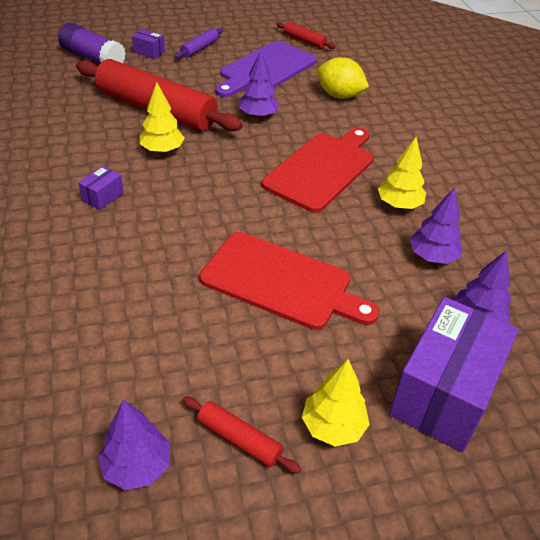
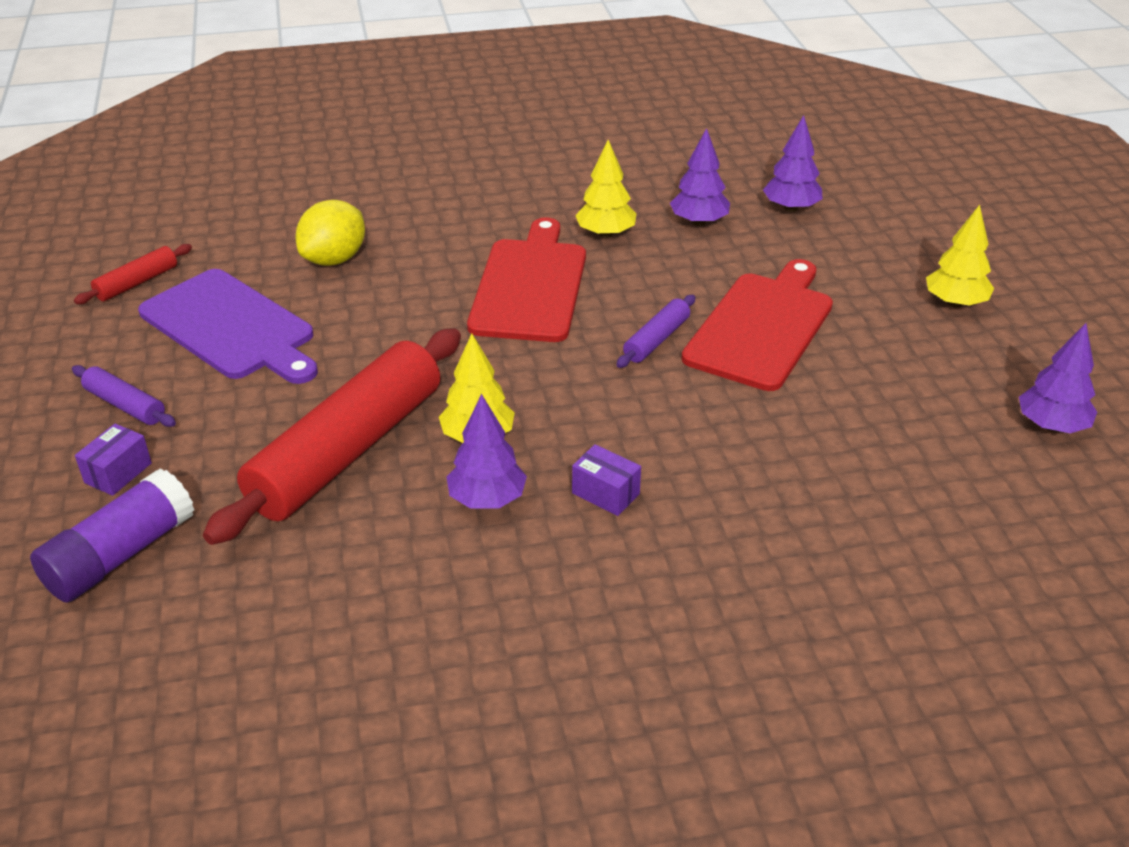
camera: 85 degrees left, 5 degrees down
red rolling pin [183,396,301,473] -> none
purple tree [239,50,280,118] -> purple tree moved to [446,394,527,509]
red cutting board [262,127,374,213] -> red cutting board turned 60 degrees clockwise [467,217,586,342]
purple box [389,297,519,452] -> none
none -> purple rolling pin [616,295,696,368]

